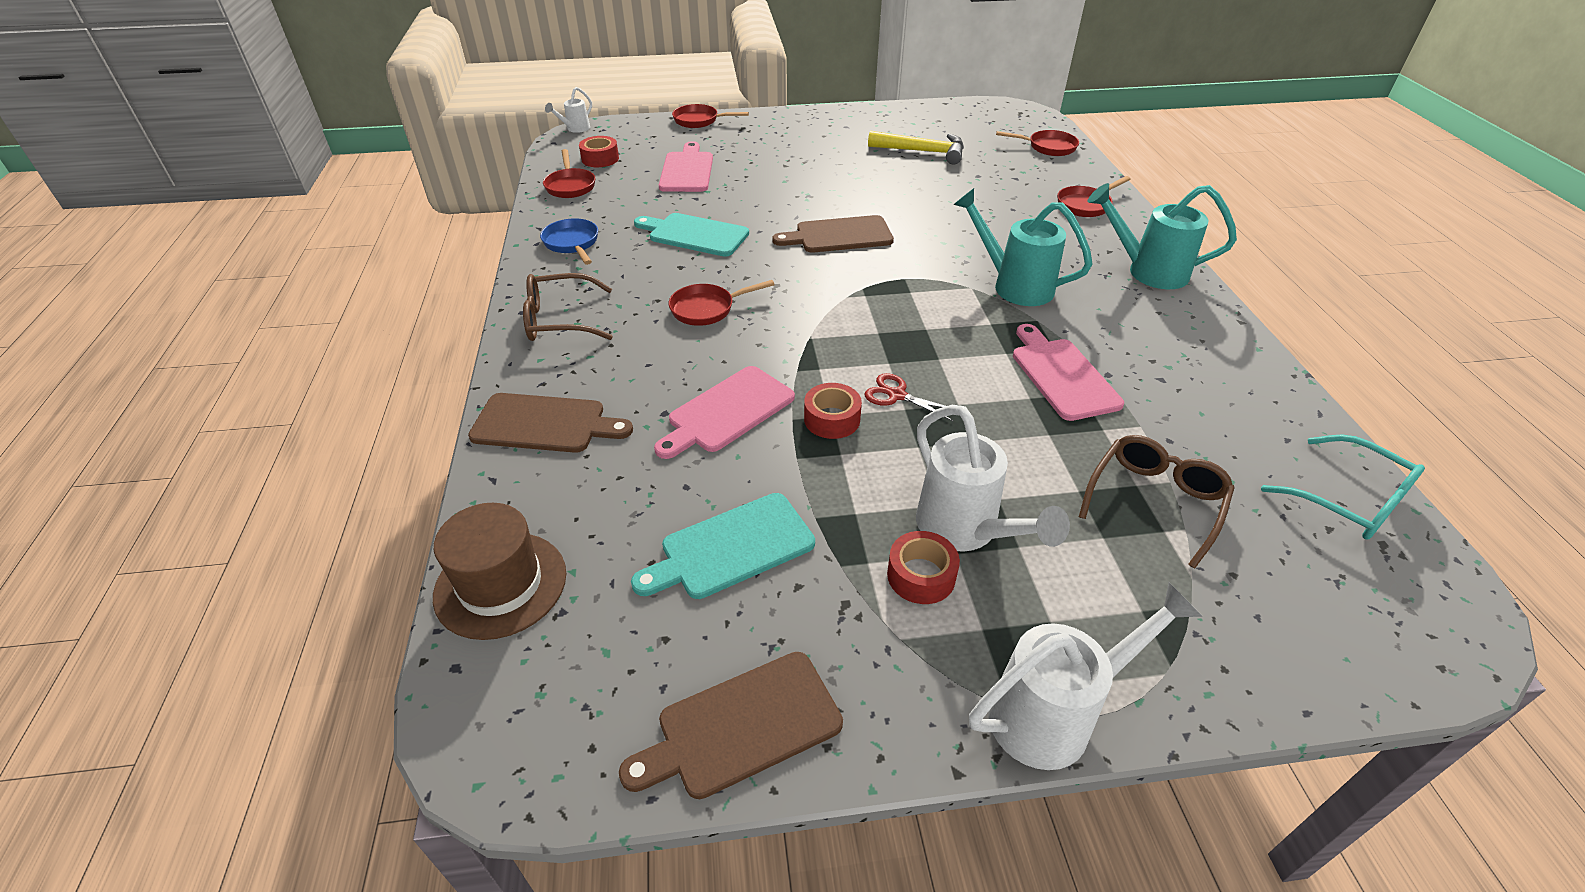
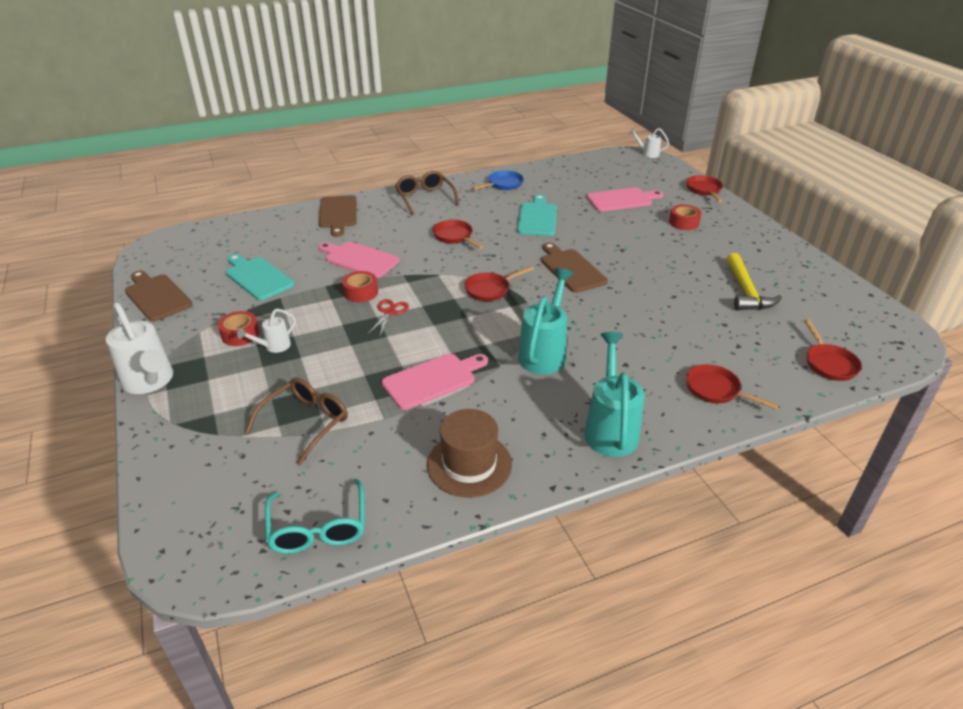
camera: 75 degrees right, 5 degrees down
brown hat [433,503,566,640] -> brown hat moved to [427,409,512,498]
red pan [543,149,595,198] -> red pan moved to [464,266,534,301]
red tape [579,136,619,167] -> red tape moved to [669,205,701,230]
white watering can [916,405,1070,552] -> white watering can [237,309,296,353], size x0.52
brown glasses [1079,435,1234,568] -> brown glasses turned 75 degrees counterclockwise [245,378,348,465]
turquoise glasses [1261,435,1425,539] -> turquoise glasses turned 45 degrees counterclockwise [265,479,365,554]

